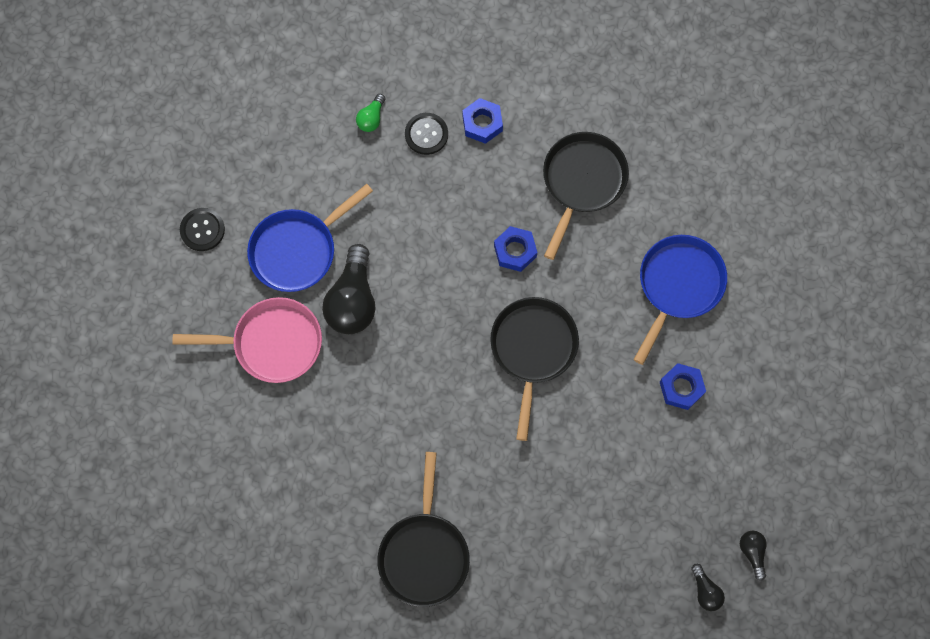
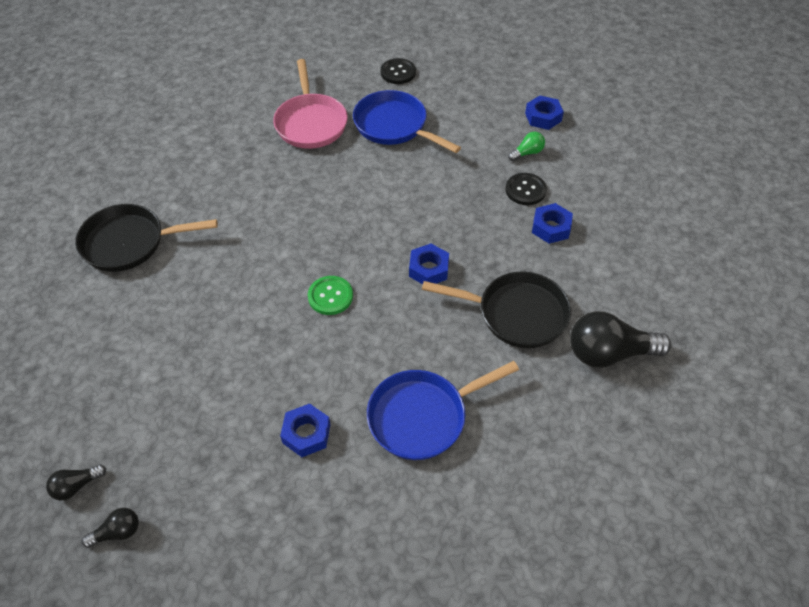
camera: 80 degrees right, 20 degrees down
black light bulb [322,244,376,334] -> black light bulb moved to [570,311,671,368]
green light bulb [356,94,385,132] -> green light bulb turned 135 degrees clockwise [508,132,545,161]
black pan [490,297,579,441] -> green button [308,276,353,315]
blue pan [634,235,727,365] -> blue pan turned 135 degrees clockwise [367,361,519,460]
none -> blue nut [525,95,564,130]

